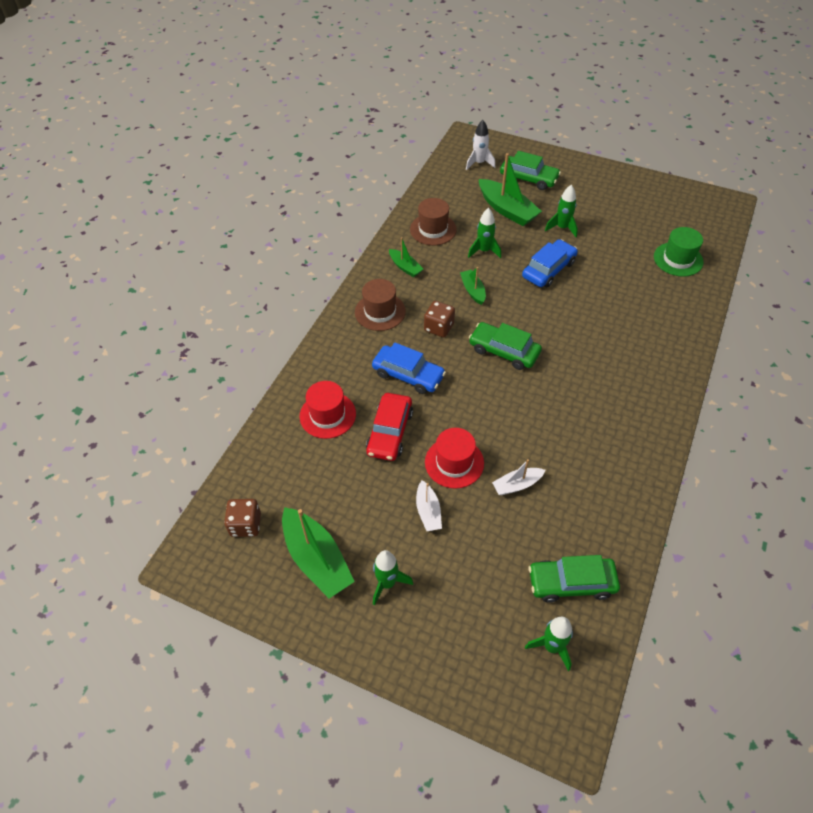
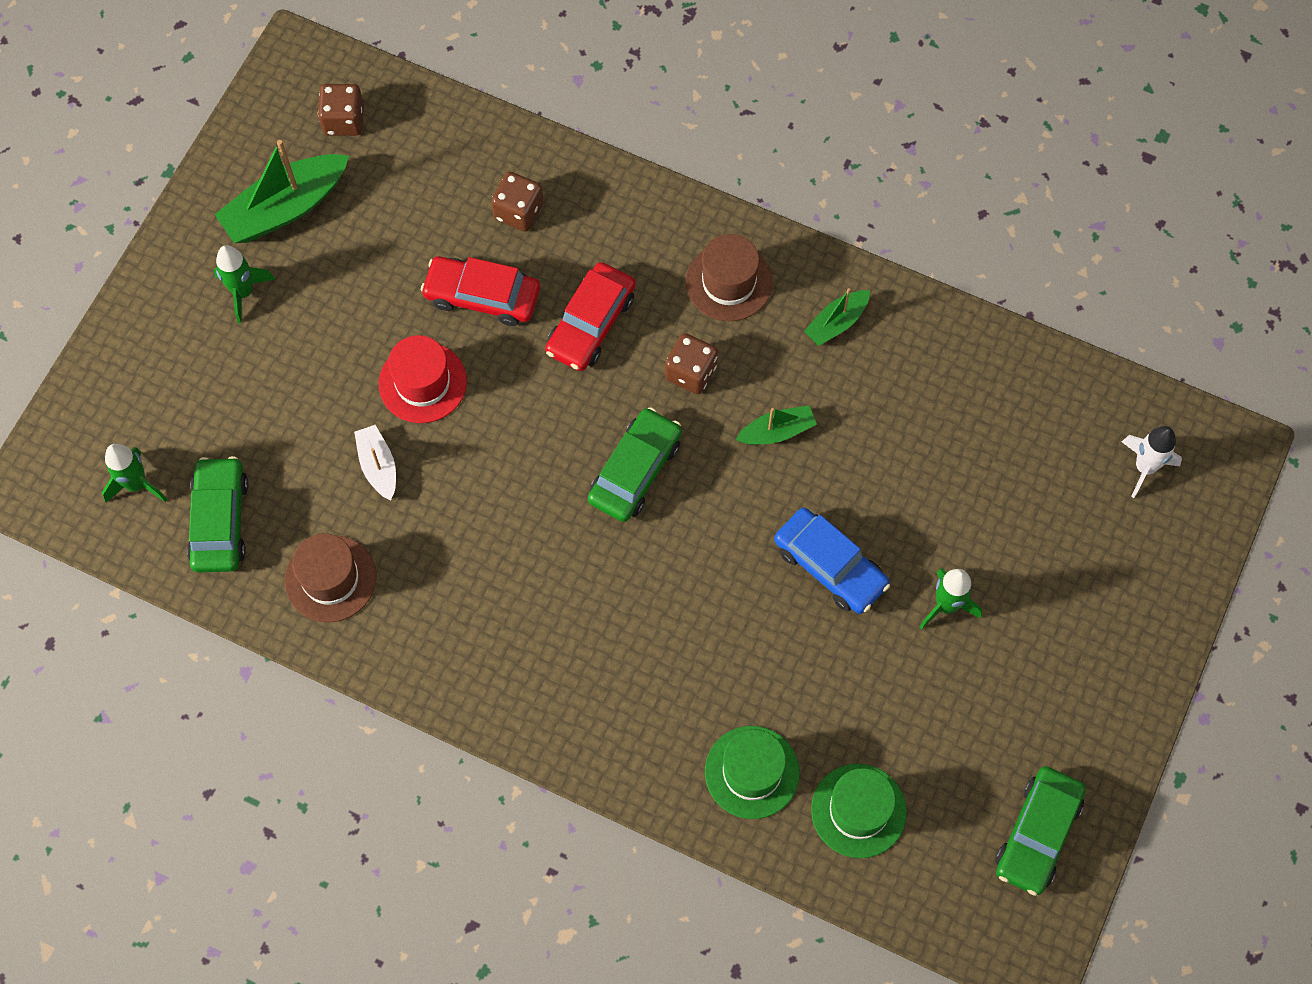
camera: 90 degrees right, 15 degrees up
red hat [300,381,356,439] -> brown dice [491,172,544,232]
blue car [372,342,446,394] -> red car [545,262,636,371]
brown hat [410,198,457,246] -> brown hat moved to [285,533,376,622]
white boat [416,480,442,531] -> none
green rocket [468,208,501,258] -> none
green boat [479,153,542,226] -> none
green car [500,151,561,190] -> green car moved to [996,766,1086,896]
none -> green hat [705,726,800,819]

